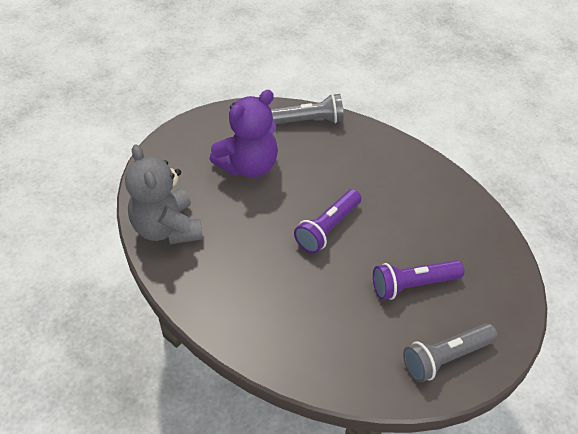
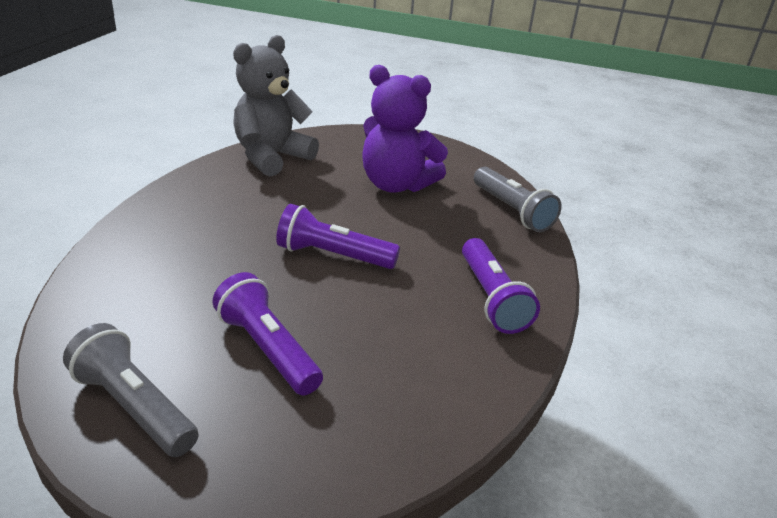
camera: 65 degrees right, 15 degrees down
none -> purple flashlight [462,238,540,334]

